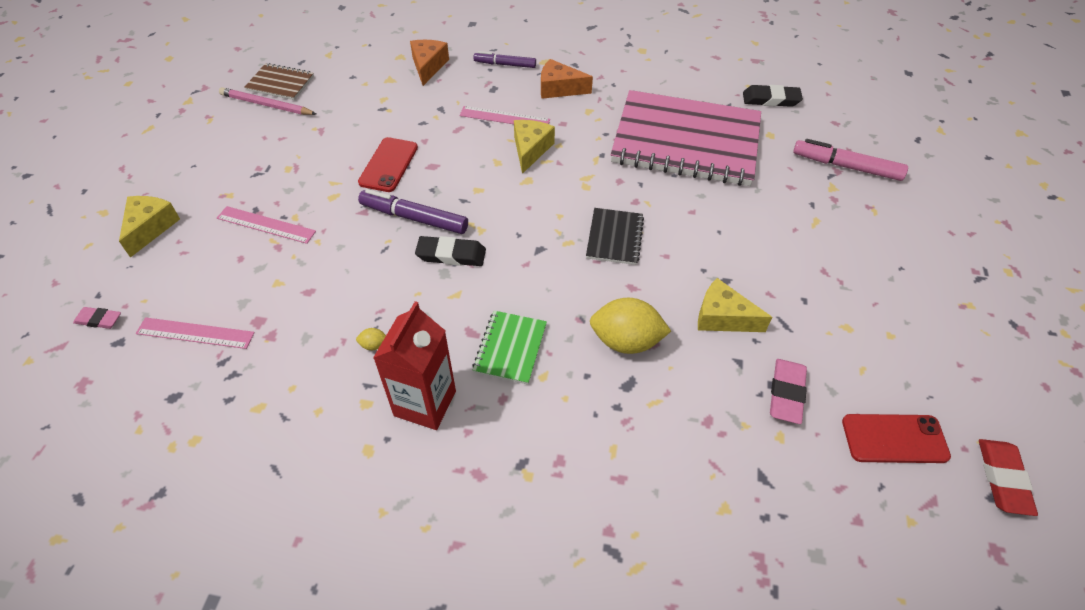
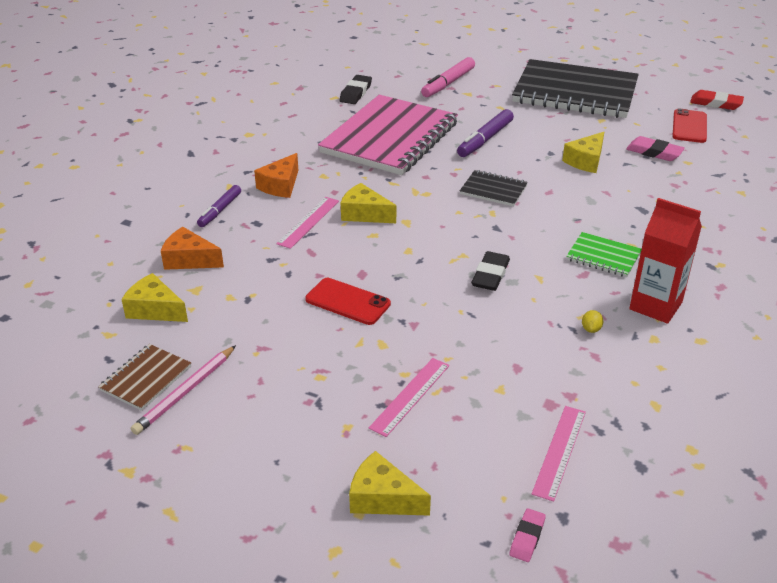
camera: 75 degrees left, 15 degrees down
purple marker [358,189,468,234] -> purple marker moved to [457,109,514,157]
yellow lemon [590,298,671,354] -> none
none -> yellow cheese [121,273,188,322]
none -> black notebook [512,59,639,118]

